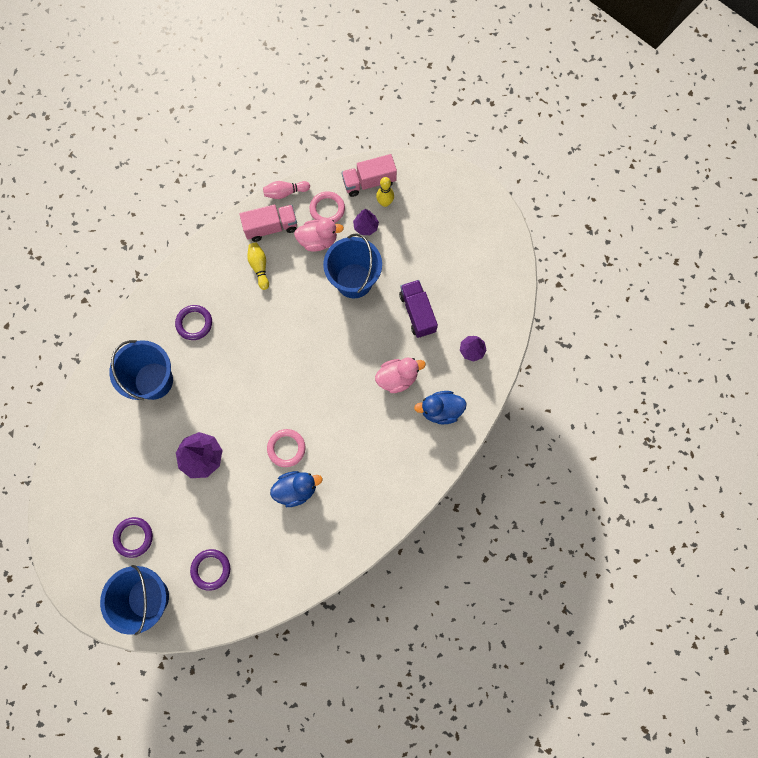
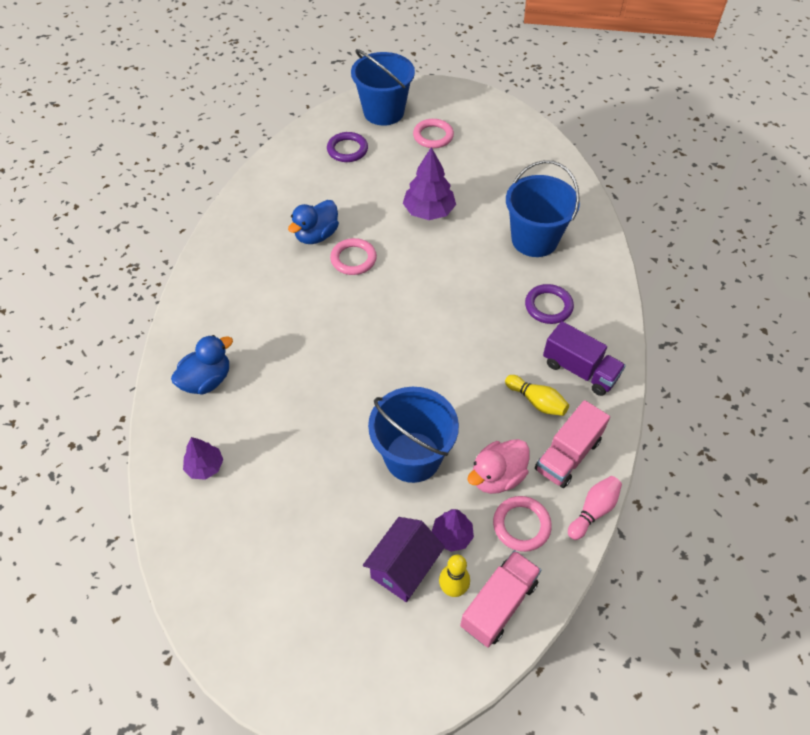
camera: 145 degrees right, 20 degrees down
purple ring [113,517,153,558] -> pink ring [413,119,454,148]
pink duck [375,358,426,393] -> none
purple truck [399,280,438,338] -> purple truck moved to [543,321,626,396]
none -> purple house [363,517,445,602]

